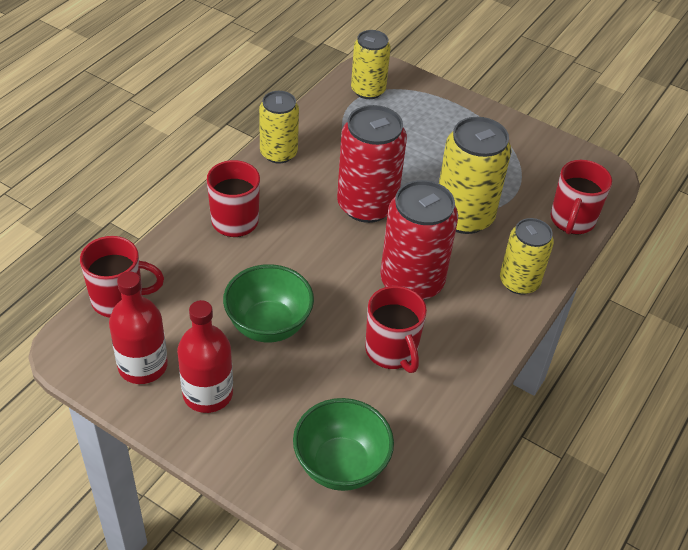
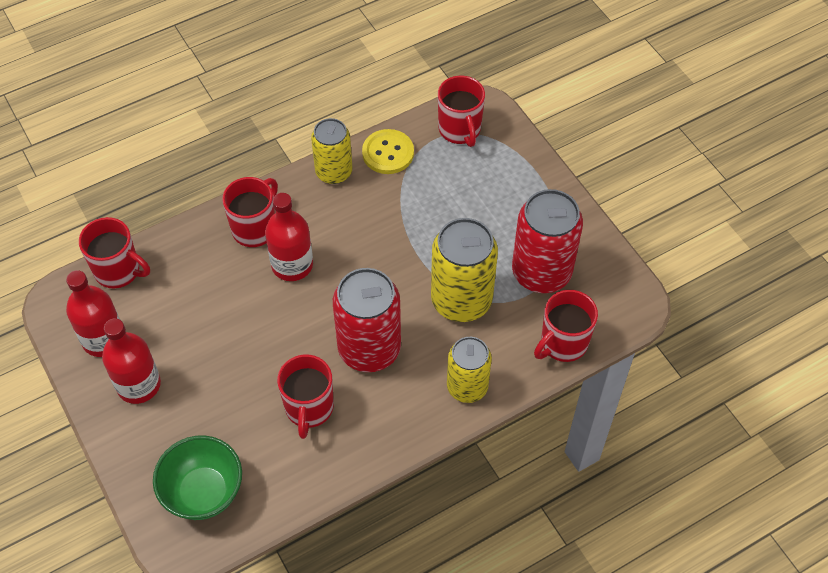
camera: 30 degrees right, 10 degrees up
green bowl [223,264,314,343] -> none
red can [337,105,407,223] -> red can moved to [512,189,583,293]
yellow can [351,30,391,99] -> red mug [438,76,485,147]
none -> red bottle [265,193,313,281]
none -> yellow button [362,129,414,174]

